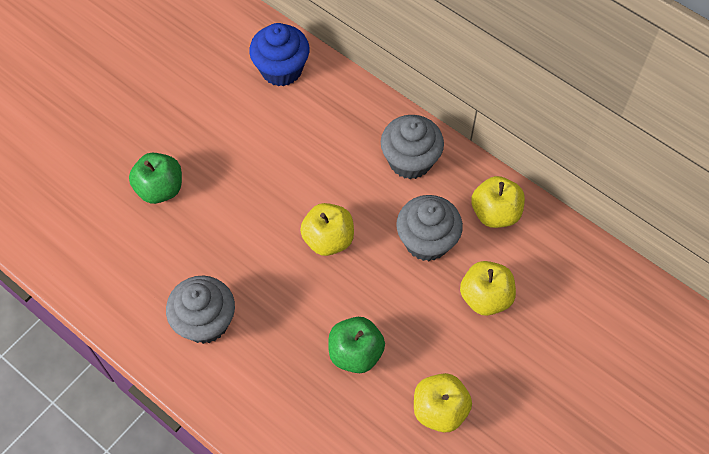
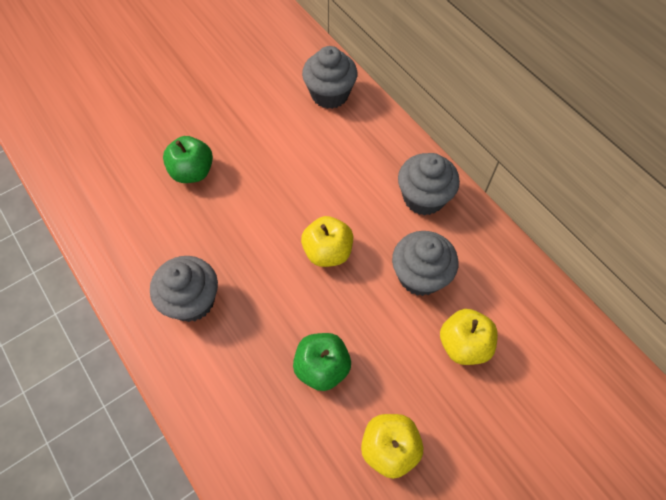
camera: 15 degrees right, 0 degrees up
blue cupcake [249,23,310,86] -> grey cupcake [302,46,357,109]
yellow apple [471,176,525,228] -> none

